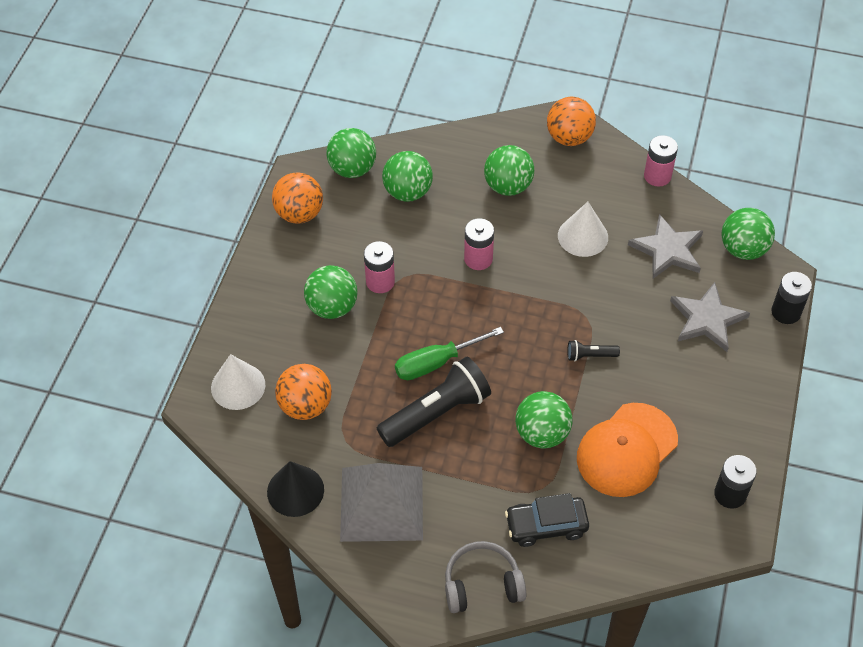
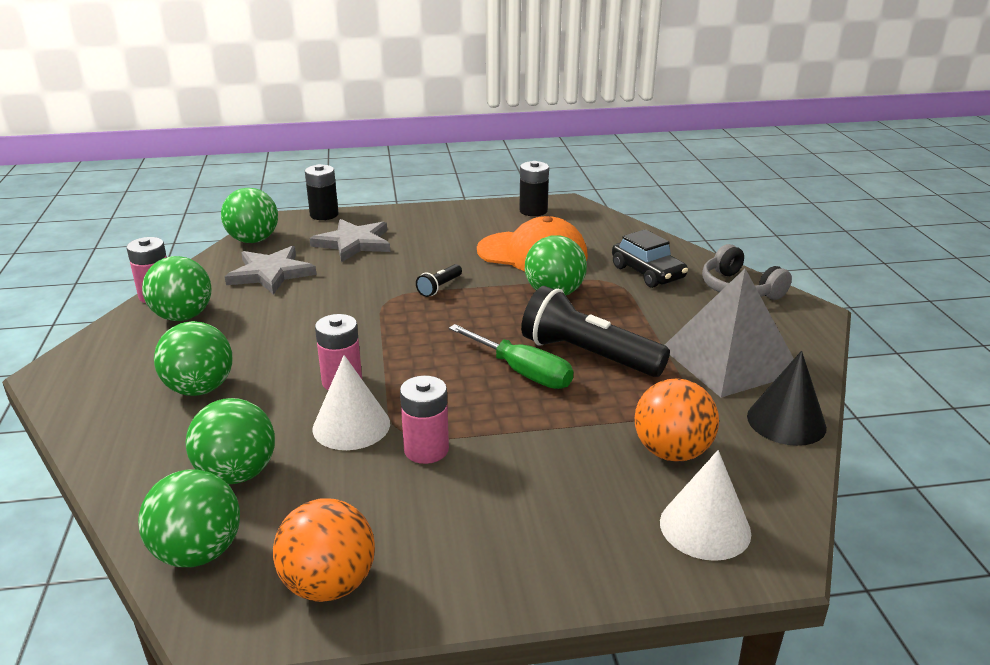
camera: 115 degrees left, 25 degrees down
green ball [304,265,357,319] -> green ball moved to [142,256,211,321]
orange ball [547,97,596,146] -> none
white cone [558,202,608,257] -> white cone moved to [312,355,390,450]
black flashlight [567,340,620,361] -> black flashlight turned 60 degrees clockwise [416,264,462,297]

